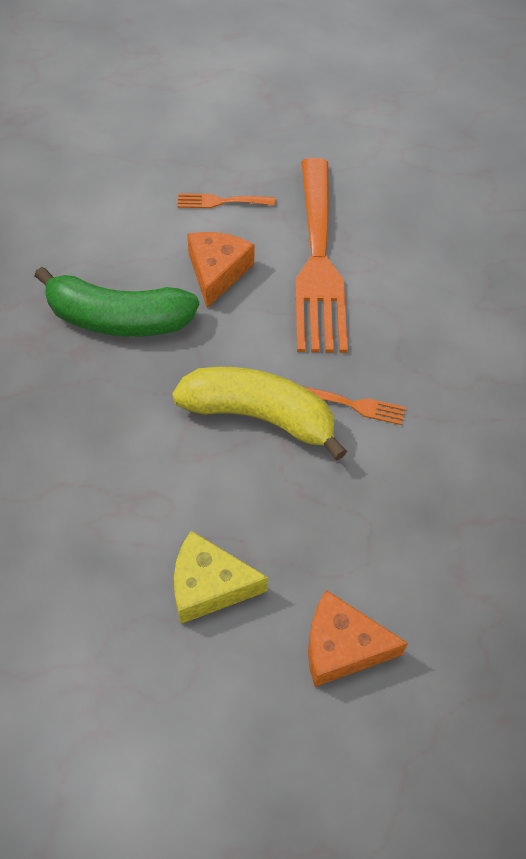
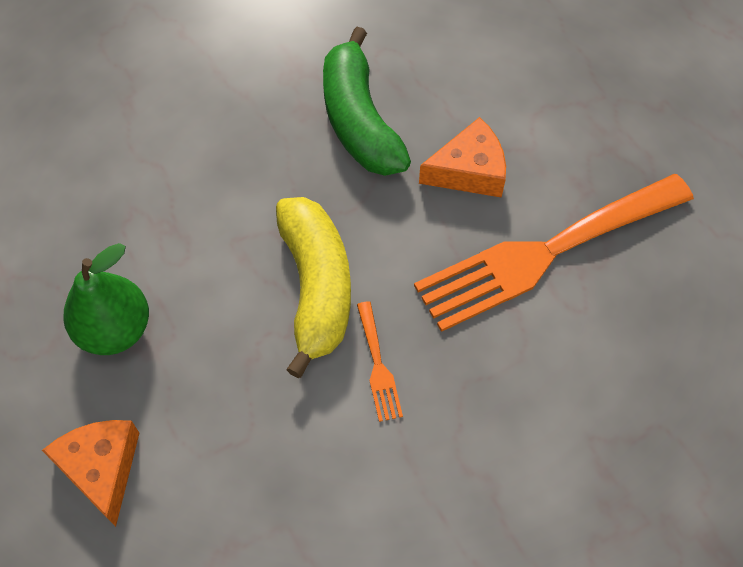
camera: 65 degrees right, 5 degrees up
yellow cheese [174,531,268,624] -> green pear [63,243,149,355]
orange fork [178,193,275,208] -> none

